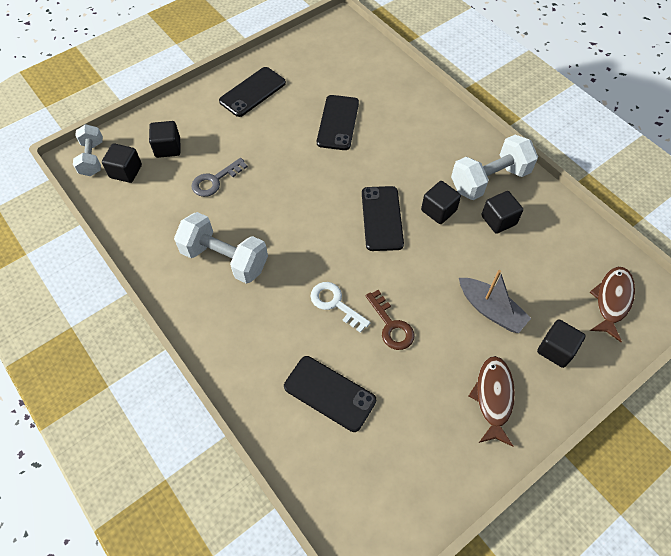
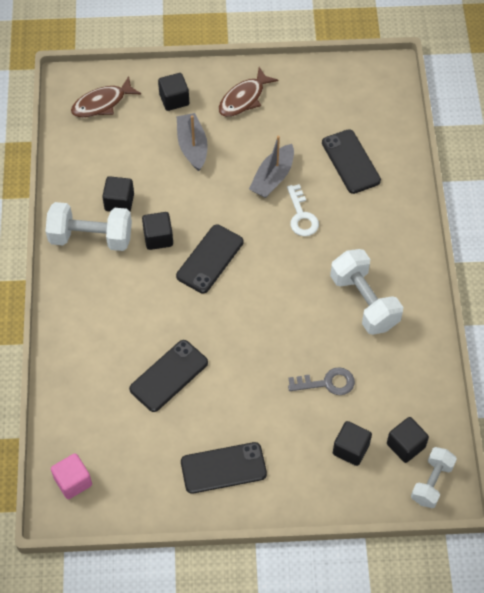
camera: 145 degrees left, 0 degrees up
brown key [366,290,415,350] -> grey boat [249,136,294,198]
none -> pink cube [51,453,92,499]

